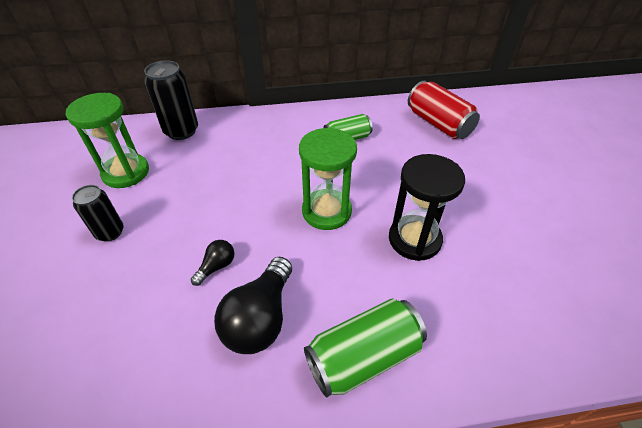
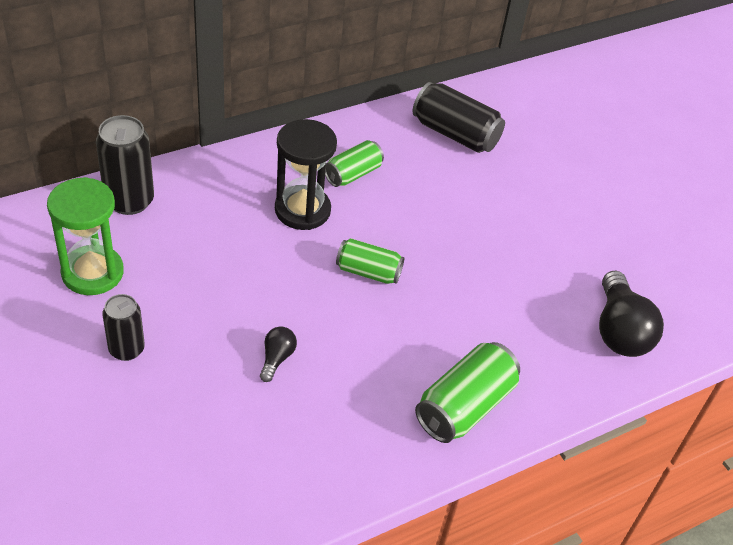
camera: 25 degrees left, 0 degrees up
black light bulb [214,257,292,354] -> black light bulb moved to [599,271,664,357]
green hourglass [299,128,357,230] -> green can [336,238,404,284]
black hourglass [389,154,465,261] -> black hourglass moved to [275,119,337,230]
red can [408,81,480,139] -> black can [413,82,505,153]

